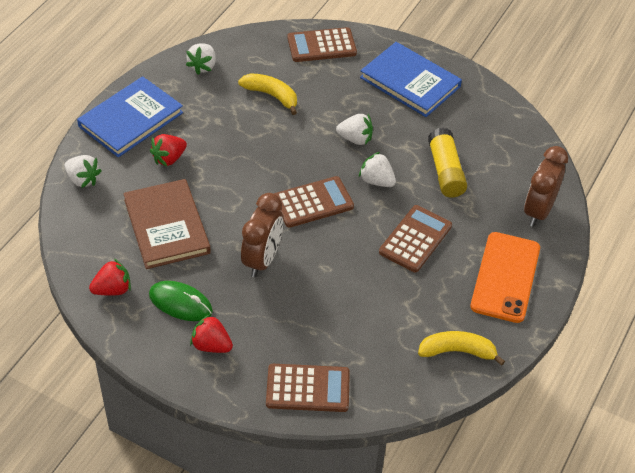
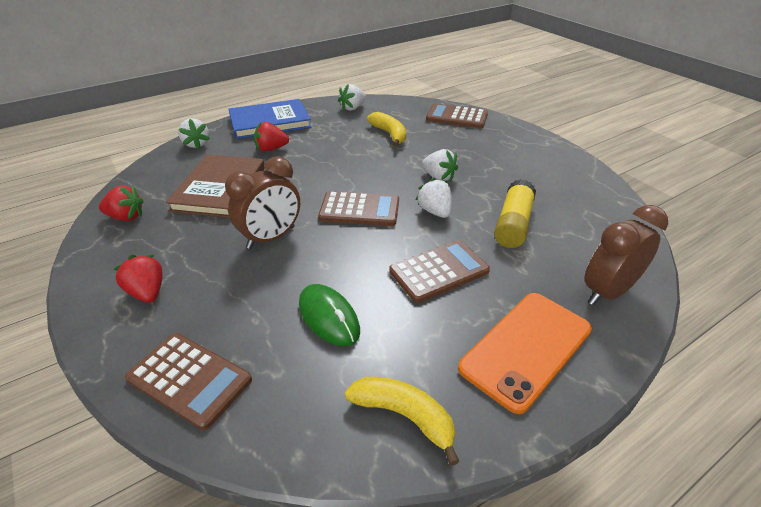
camera: 30 degrees right, 10 degrees down
green mouse [149,281,213,321] -> green mouse moved to [299,284,360,346]
blue book [360,42,462,117] -> none

